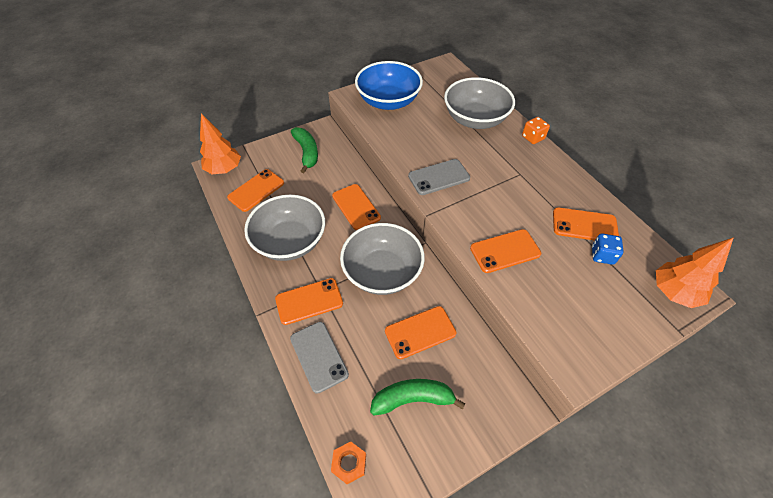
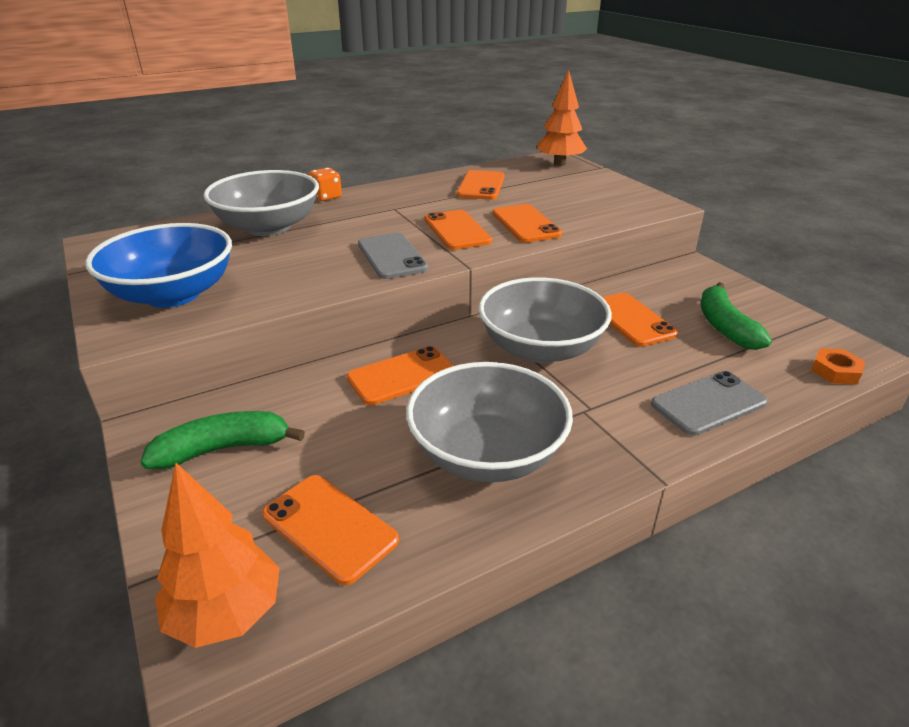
camera: 90 degrees left, 20 degrees down
orange phone [275,278,343,325] -> orange phone moved to [425,210,492,250]
blue dice [592,234,624,265] -> none

